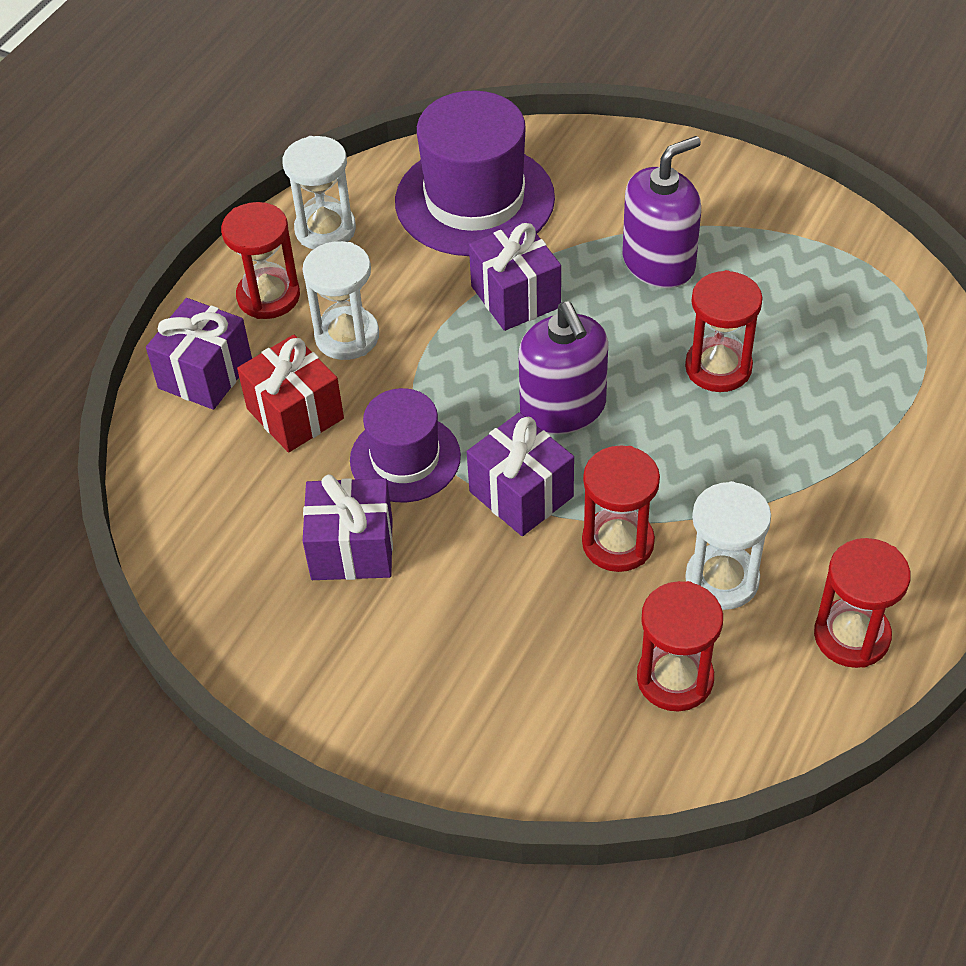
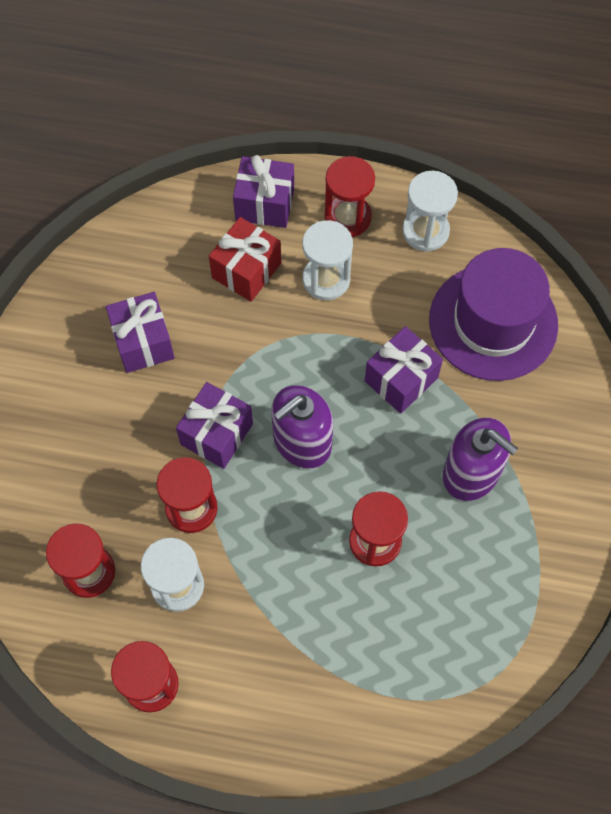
camera: 70 degrees right, 15 degrees up
purple hat [350,388,461,502] -> none

